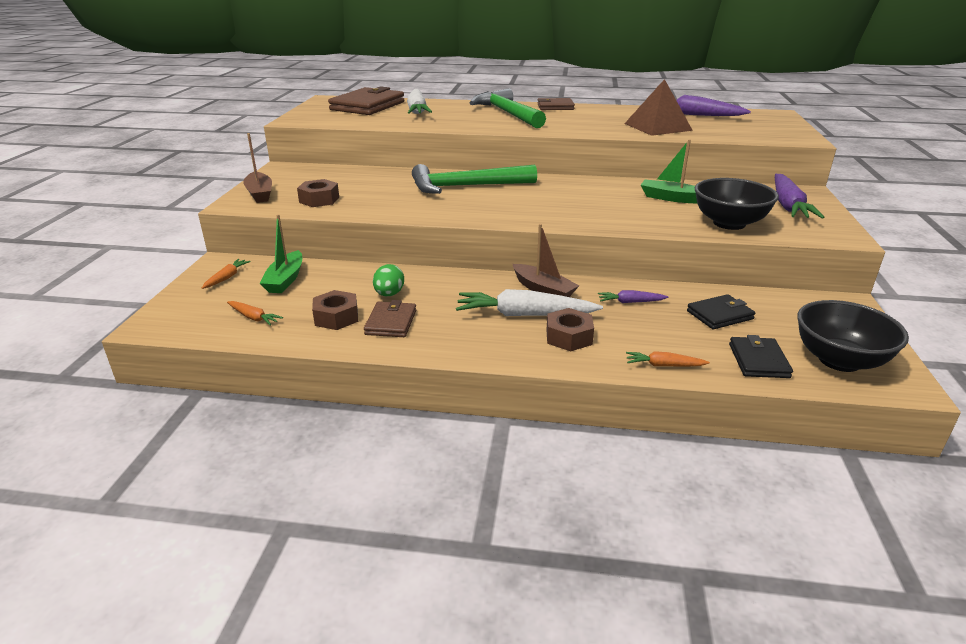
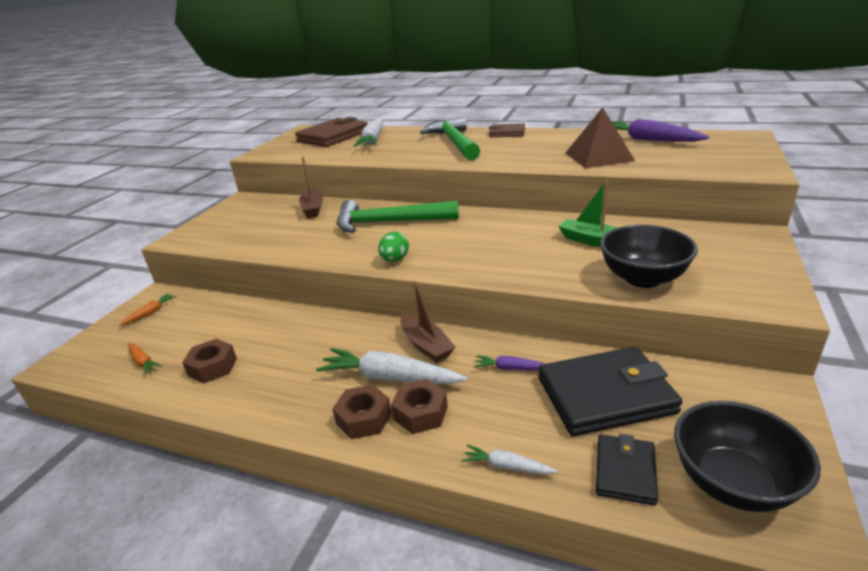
camera: 15 degrees right, 0 degrees up
brown boat [243,133,272,203] -> brown boat moved to [299,156,323,218]
green boat [259,214,302,293] -> none
brown nut [297,179,339,207] -> brown nut moved to [332,385,392,439]
brown wallet [364,300,416,337] -> none
green egg [373,264,404,296] -> green egg moved to [378,232,409,262]
orange carrot [626,351,710,367] -> white carrot [462,444,558,475]
black wallet [687,294,755,330] -> black wallet [539,347,682,436], size x1.85
purple carrot [775,174,824,219] -> none

